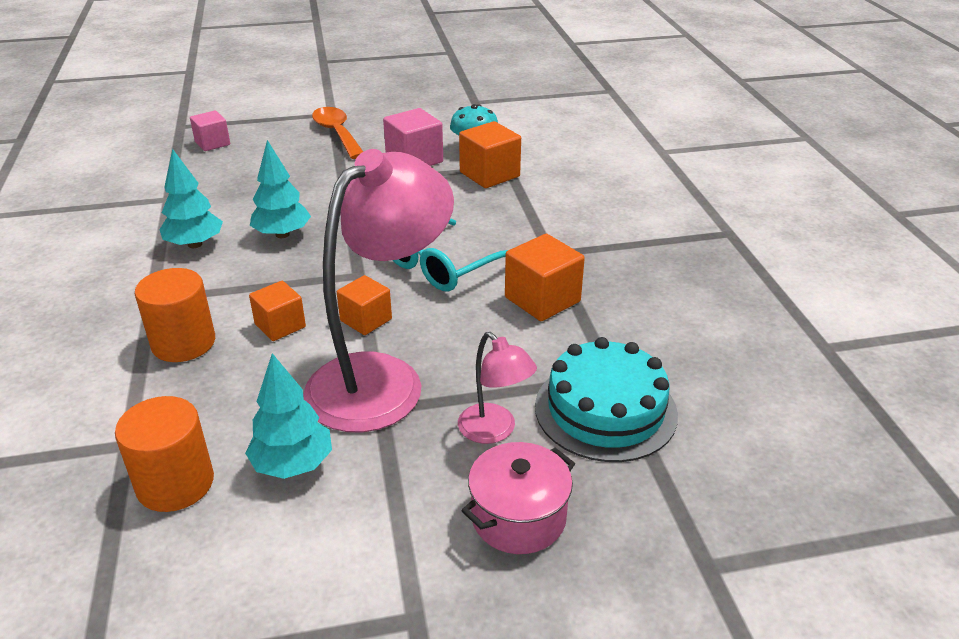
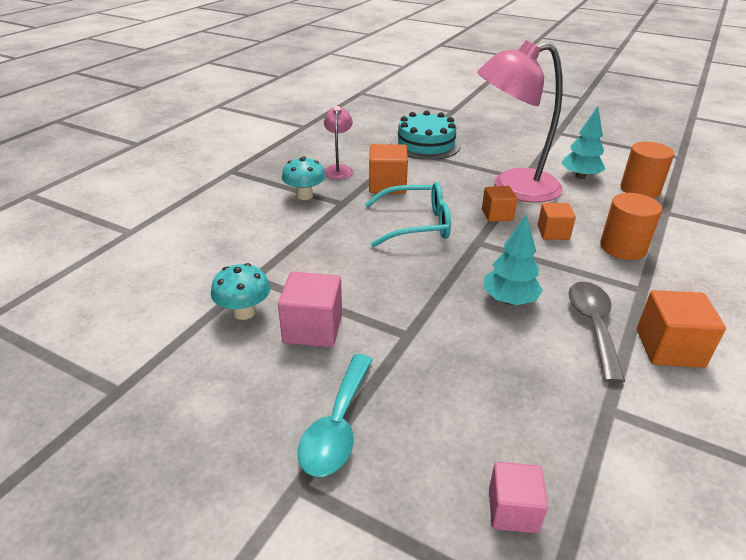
camera: 140 degrees left, 0 degrees up
turquoise tree [159,149,223,248] -> grey spoon [568,282,625,383]
orange spoon [312,107,363,159] -> turquoise spoon [298,354,373,477]
pink lamp [458,332,537,444] -> pink lamp moved to [324,106,353,179]
orange cube [459,121,521,188] -> orange cube moved to [637,290,726,368]
pink pot [461,442,575,554] -> none
none -> turquoise mushroom [282,157,326,200]

